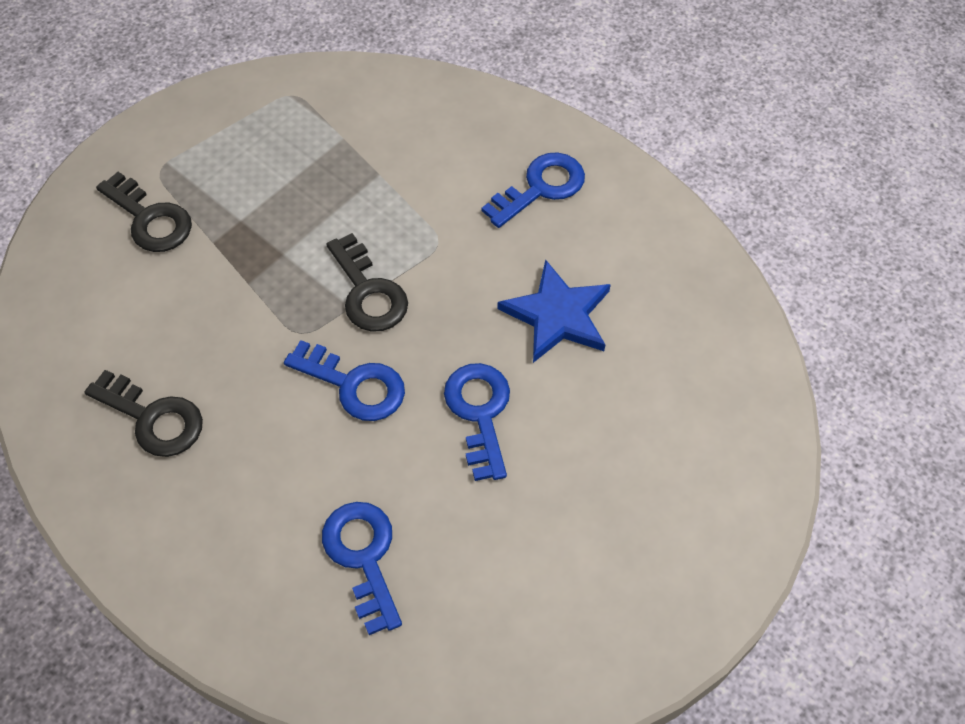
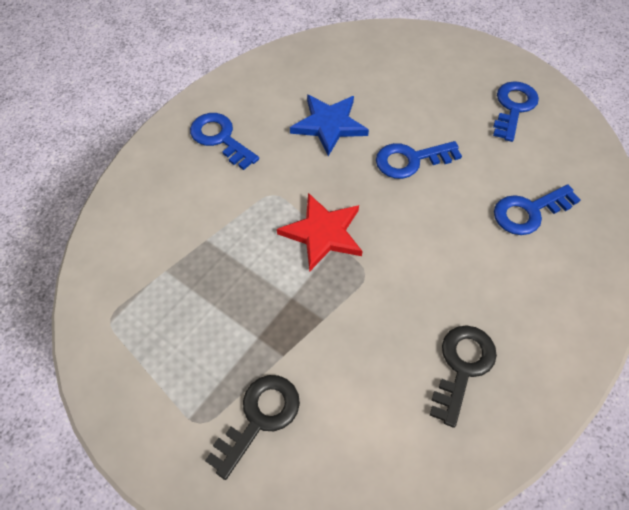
camera: 95 degrees left, 0 degrees up
blue key [284,340,405,421] -> blue key moved to [493,81,539,142]
black key [326,233,408,332] -> red star [277,193,362,272]

